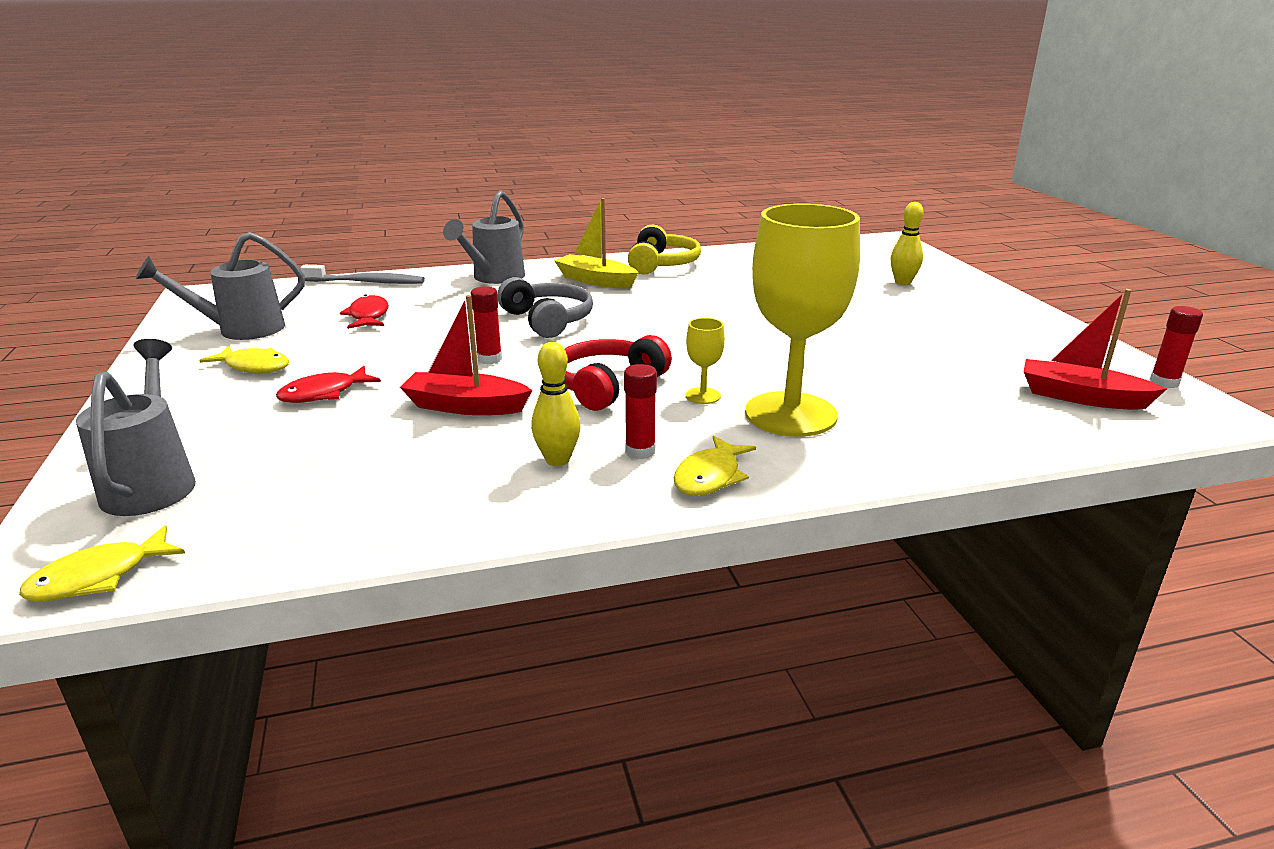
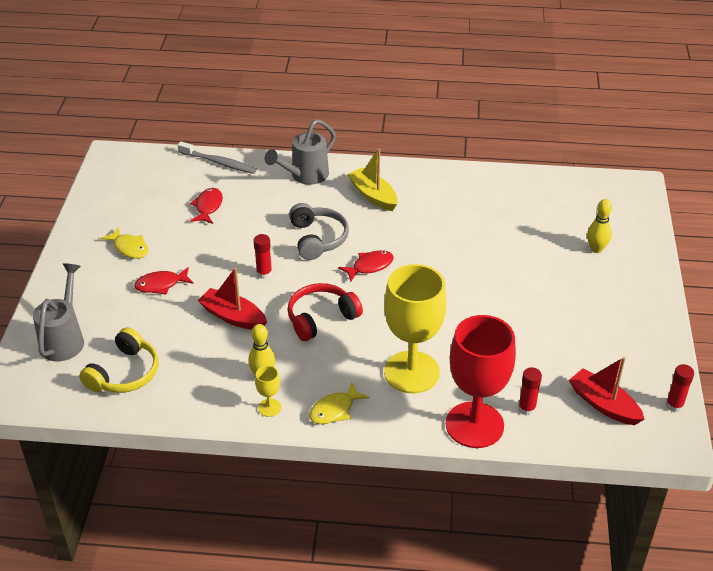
camera: 20 degrees right, 15 degrees up
yellow fish [19,525,185,602] -> none
grey watering can [136,232,305,340] -> none
red glue stick [624,364,657,459] -> red glue stick moved to [518,367,542,416]
yellow headphones [628,225,701,275] -> yellow headphones moved to [79,327,159,393]
yellow goblet [686,318,725,404] -> yellow goblet moved to [255,366,281,417]
none -> red fish [338,250,394,282]
none -> red goblet [446,315,516,448]

